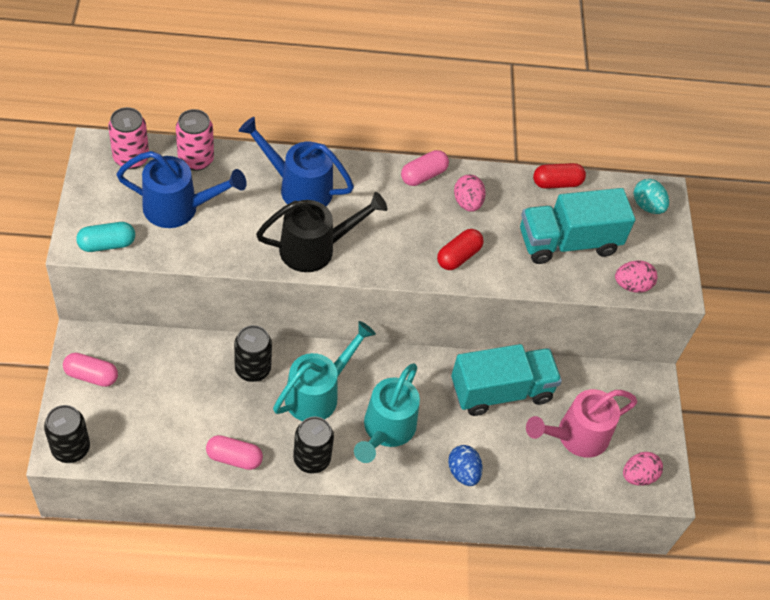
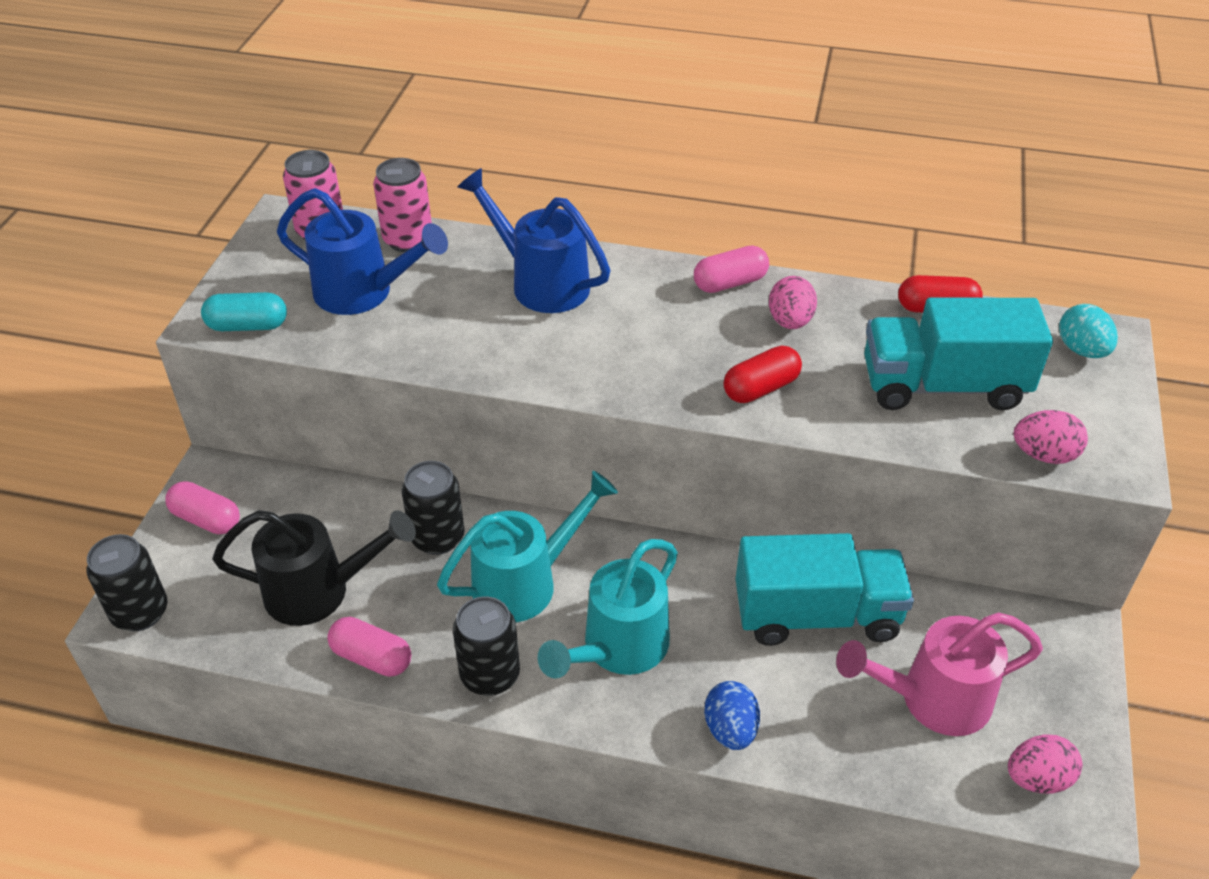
camera: 20 degrees right, 10 degrees down
black watering can [256,192,388,272] -> black watering can moved to [212,510,416,626]

